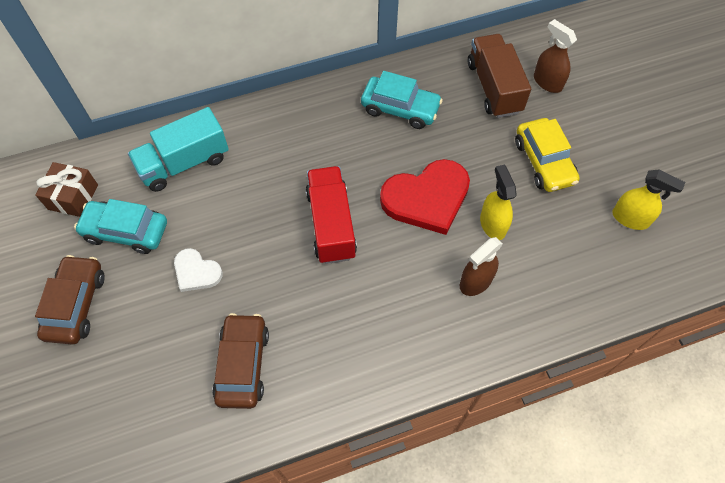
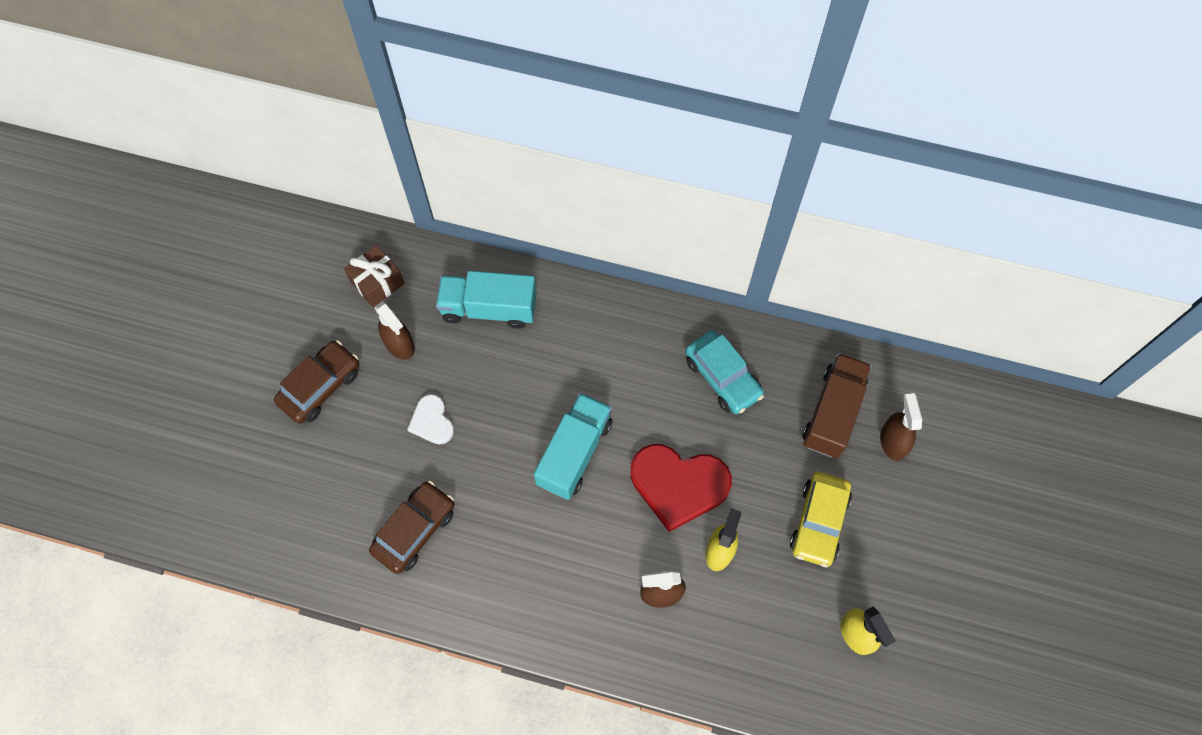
camera: 35 degrees right, 5 degrees up
turquoise car [74,199,167,254] -> brown spray bottle [375,302,415,360]
red truck [306,166,357,264] -> turquoise truck [534,393,612,500]

